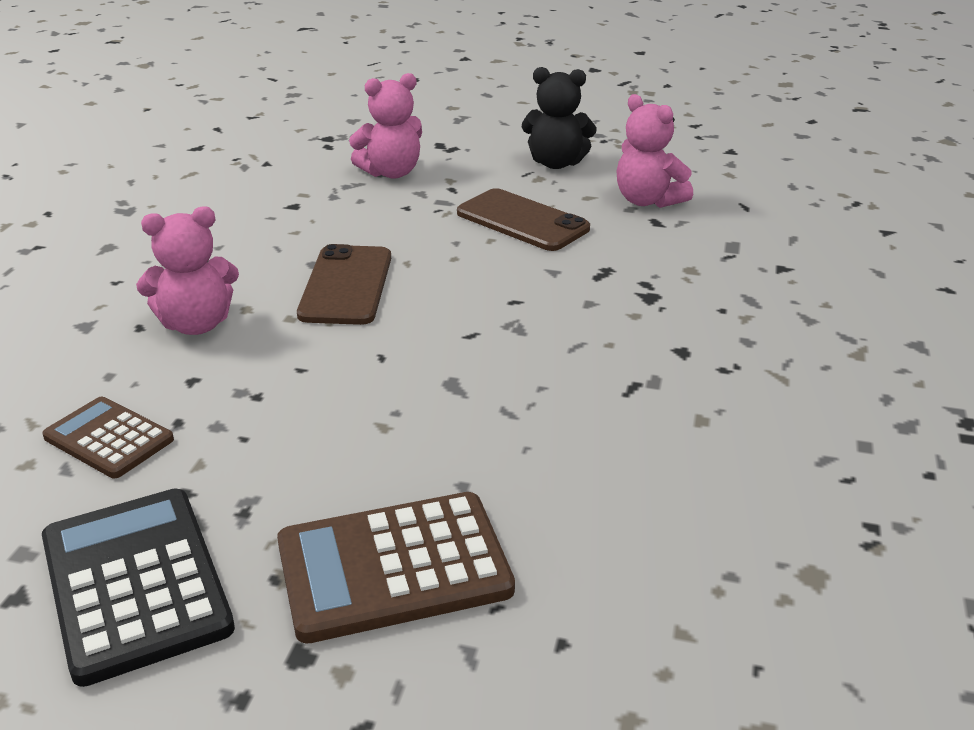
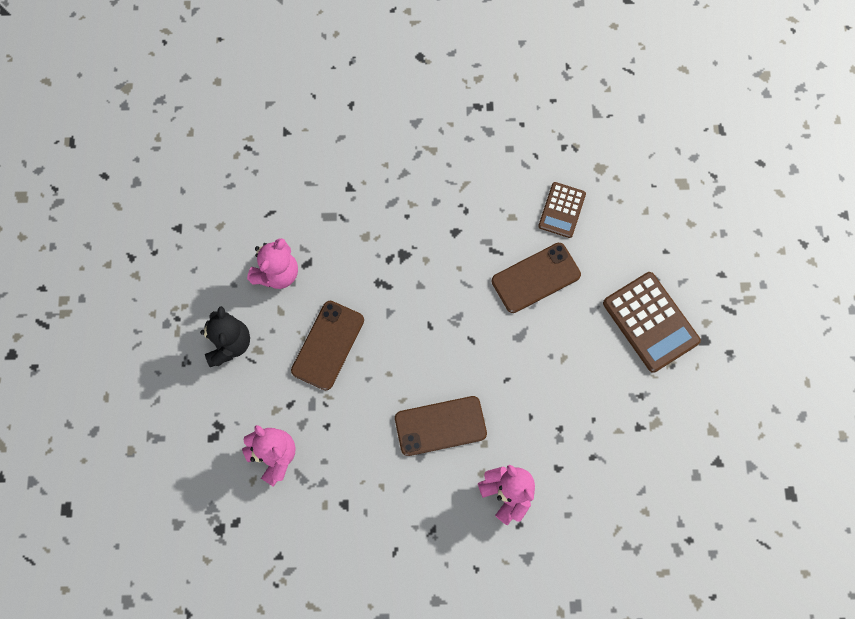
camera: 105 degrees left, 40 degrees up
brown calculator [42,397,174,478] -> brown calculator moved to [538,182,586,238]
black calculator [42,489,235,687] -> none
none -> brown phone [492,243,581,313]

